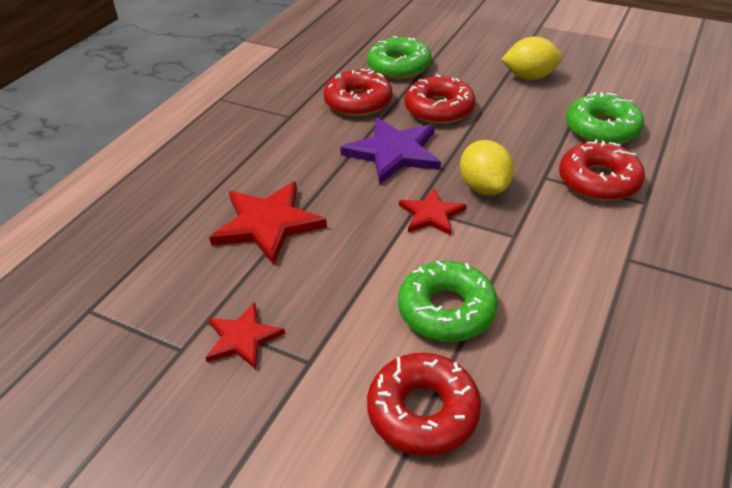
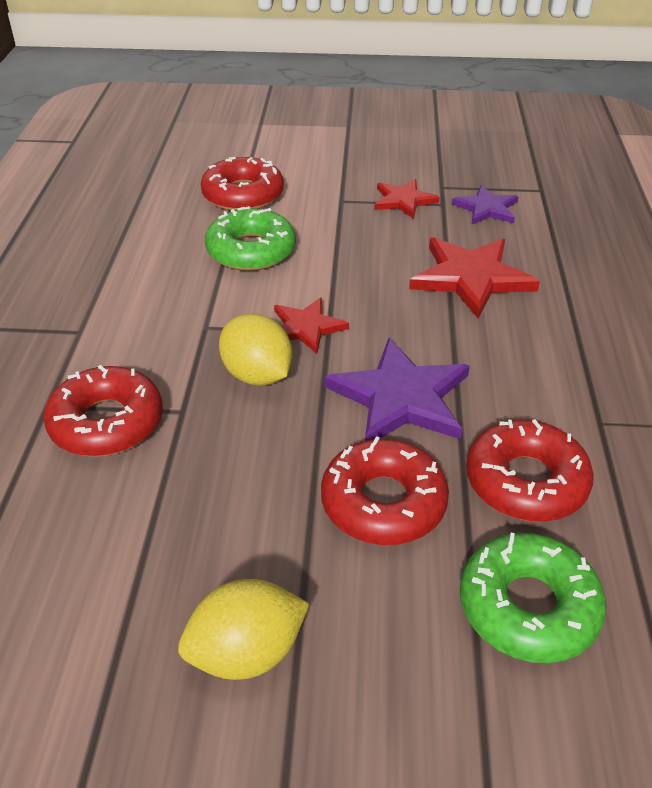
camera: 155 degrees right, 0 degrees up
green donut [566,92,644,144] -> none
none -> purple star [452,185,519,224]

